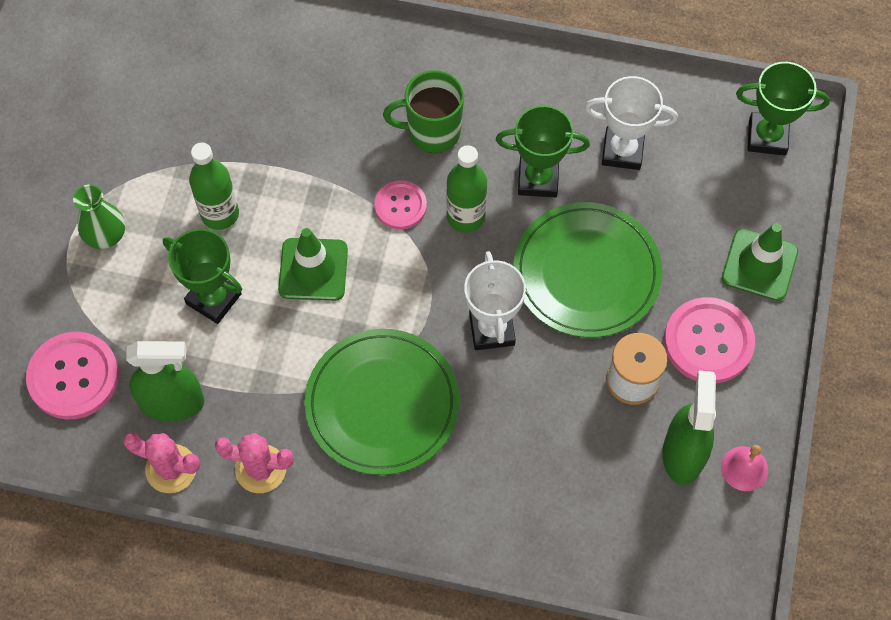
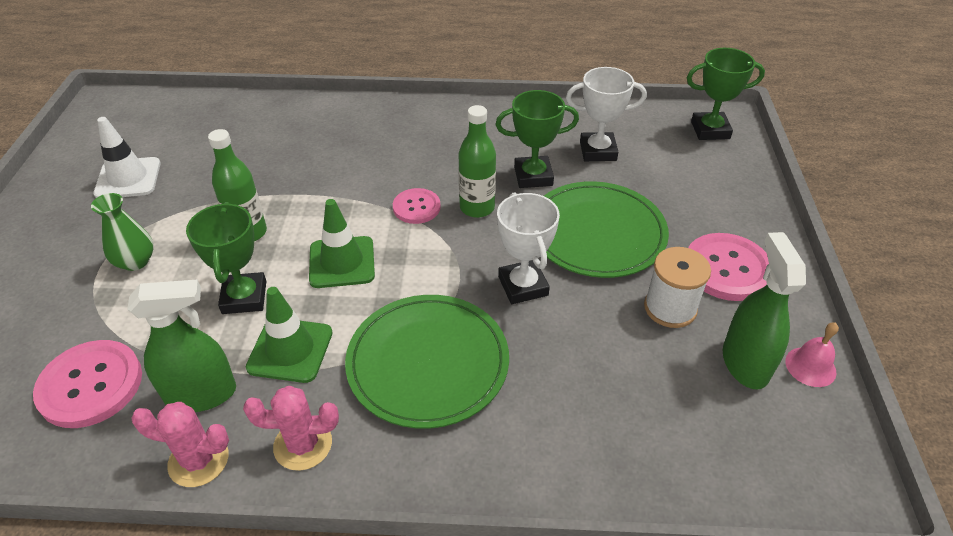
camera: 10 degrees left, 20 degrees down
green trophy [163,229,242,324] -> green trophy turned 60 degrees clockwise [186,202,266,314]
green mug [383,70,464,153] -> none
green traffic cone [722,223,798,301] -> green traffic cone moved to [246,287,333,383]
none -> white traffic cone [93,117,161,198]

